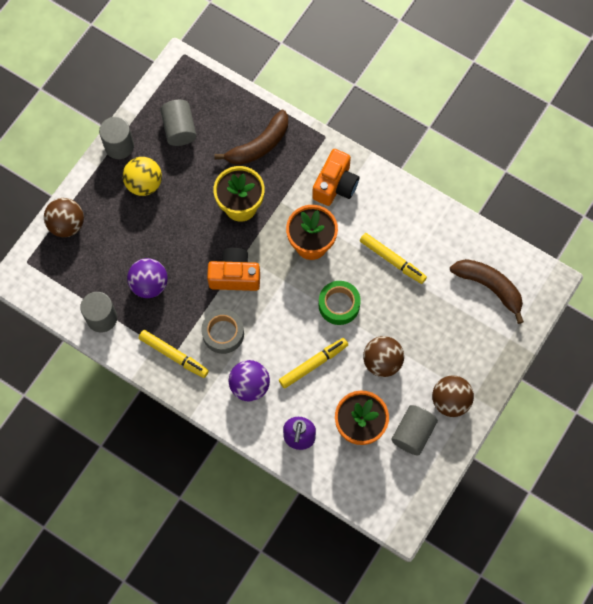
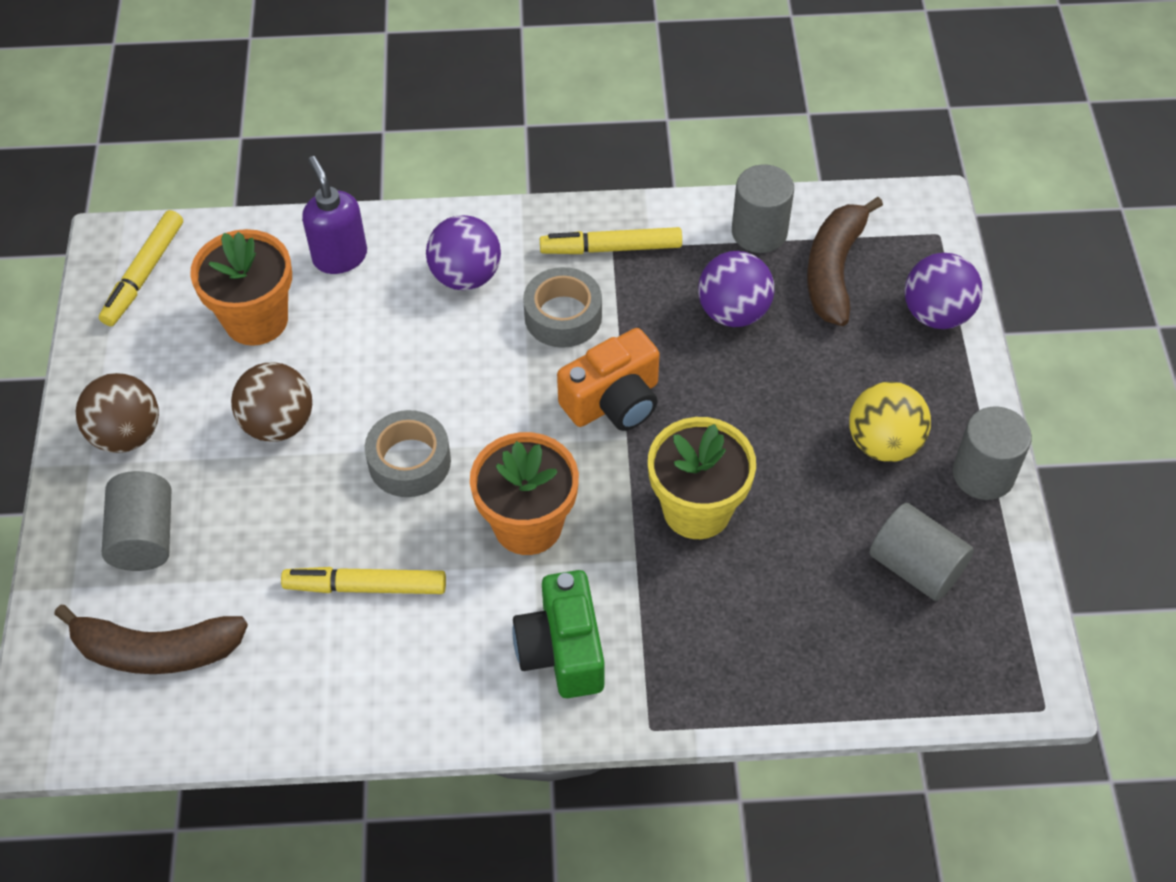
camera: 145 degrees right, 15 degrees down
brown ball [44,198,84,237] -> purple ball [904,253,983,329]
brown banana [215,110,288,165] -> brown banana moved to [807,197,883,326]
yellow marker [279,338,348,389] -> yellow marker moved to [99,210,183,326]
orange camera [312,149,359,206] -> green camera [512,570,605,698]
green tape [319,281,361,325] -> grey tape [365,410,451,497]
grey cylinder [391,405,438,455] -> grey cylinder moved to [102,471,171,571]

